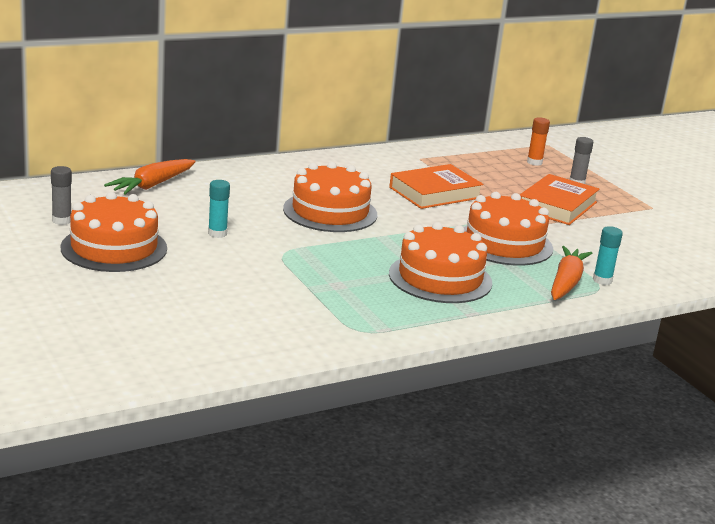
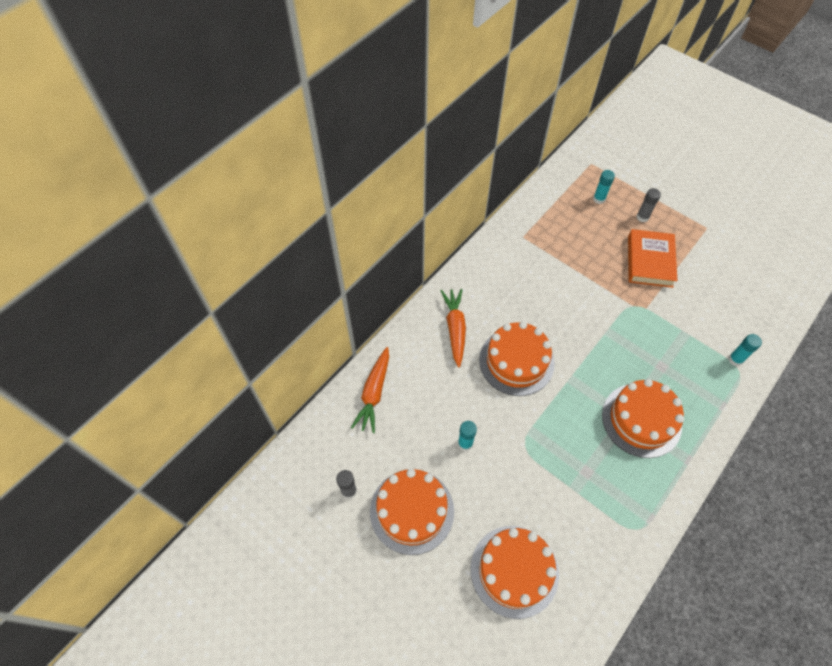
camera: 20 degrees left, 35 degrees up
orange book [389,164,483,209] -> none
orange cake [464,192,553,266] -> orange cake moved to [471,526,559,619]
orange glue stick [527,117,550,166] -> turquoise glue stick [593,170,615,204]
orange carrot [551,246,592,300] -> orange carrot moved to [441,289,466,368]

